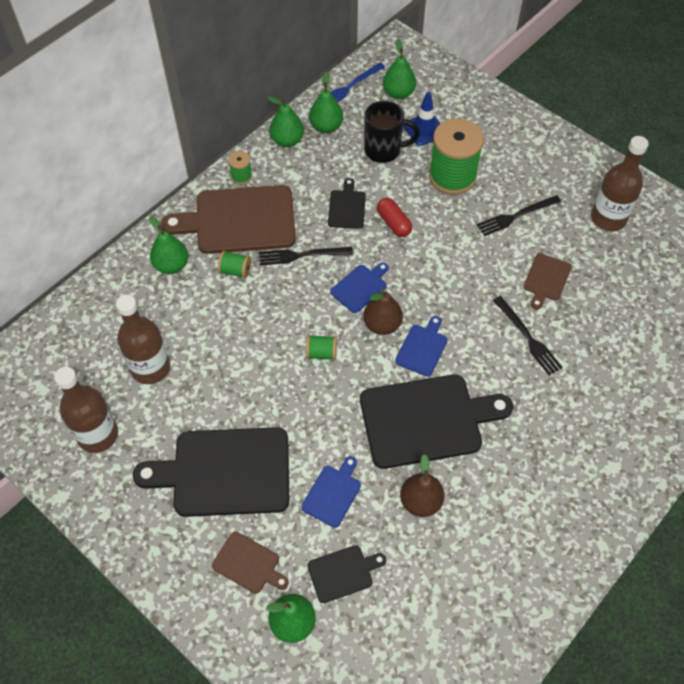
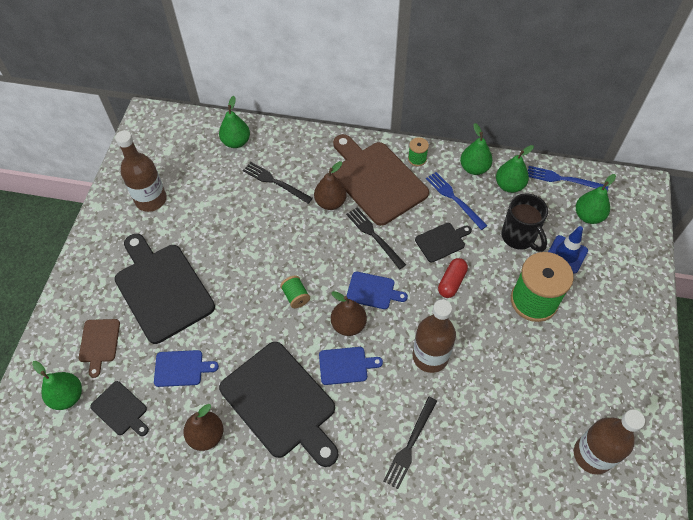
camera: 60 degrees right, 0 degrees up
brown bottle [116,295,170,384] -> brown bottle moved to [413,300,456,373]
green pear [149,216,188,274] -> green pear moved to [219,96,250,148]
green spool [218,251,251,278] -> brown pear [314,161,347,210]
black fork [477,195,561,236] -> black fork moved to [243,162,313,204]
brown cutting board [524,253,572,309] -> none
none -> blue fork [426,172,487,230]

